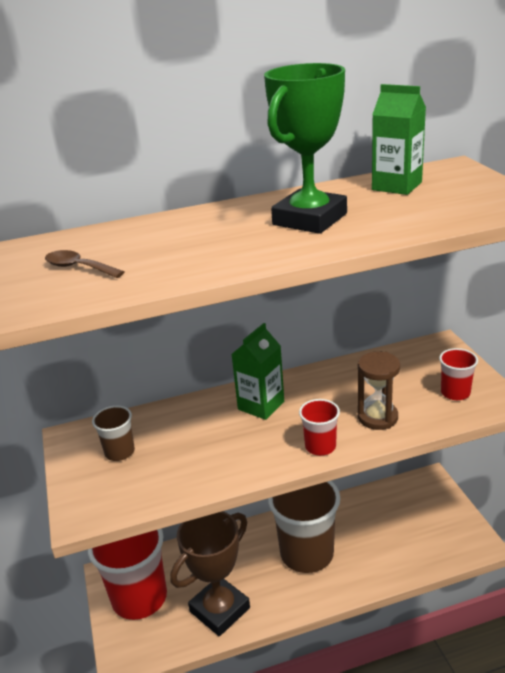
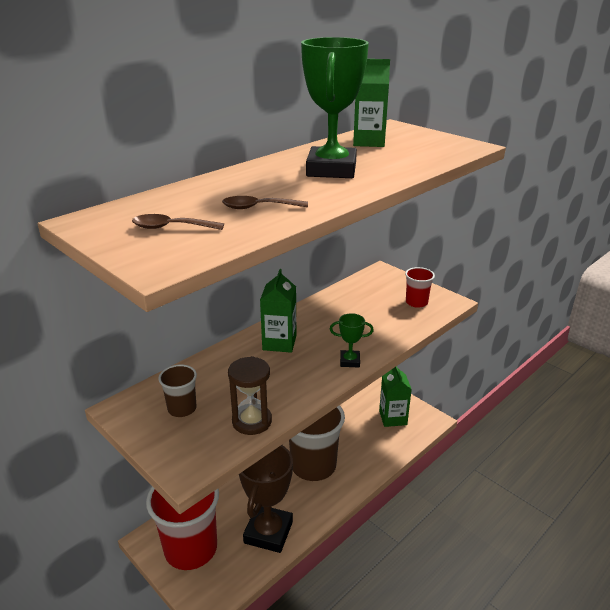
camera: 30 degrees left, 0 degrees up
red cup [299,399,340,456] -> green trophy [330,313,374,367]
brown hourglass [358,351,400,430] -> brown hourglass moved to [228,356,272,435]
none -> brown spoon [222,196,308,209]
none -> green carton [379,366,412,427]

